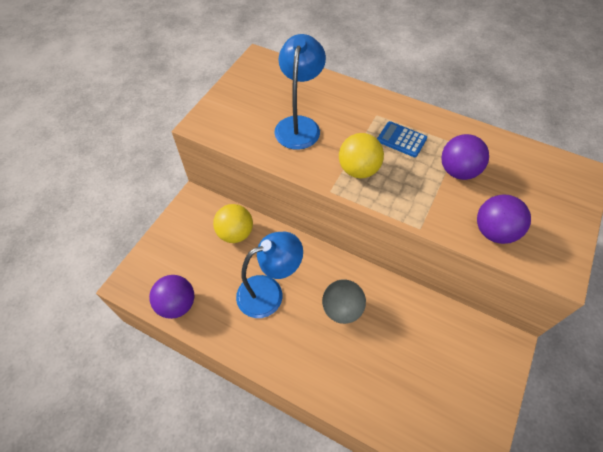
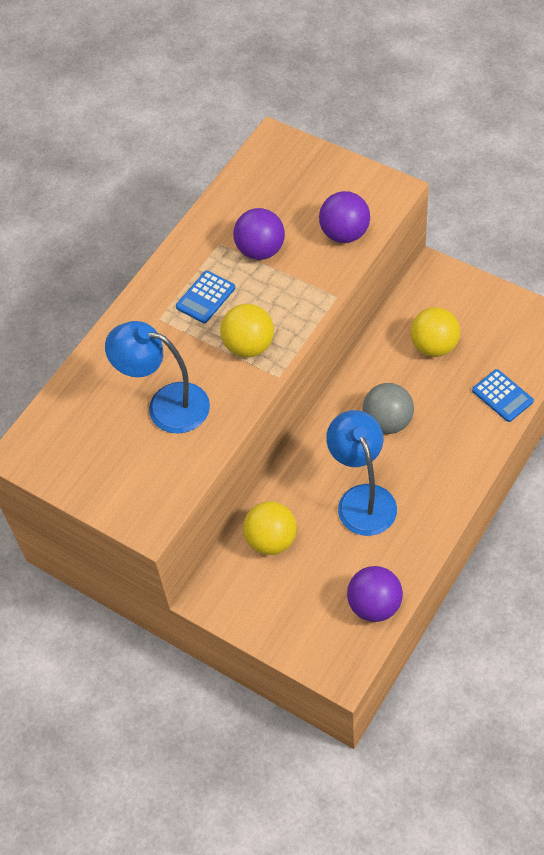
camera: 80 degrees left, 0 degrees up
none -> yellow ball [410,307,460,357]
none -> blue calculator [472,369,534,422]

